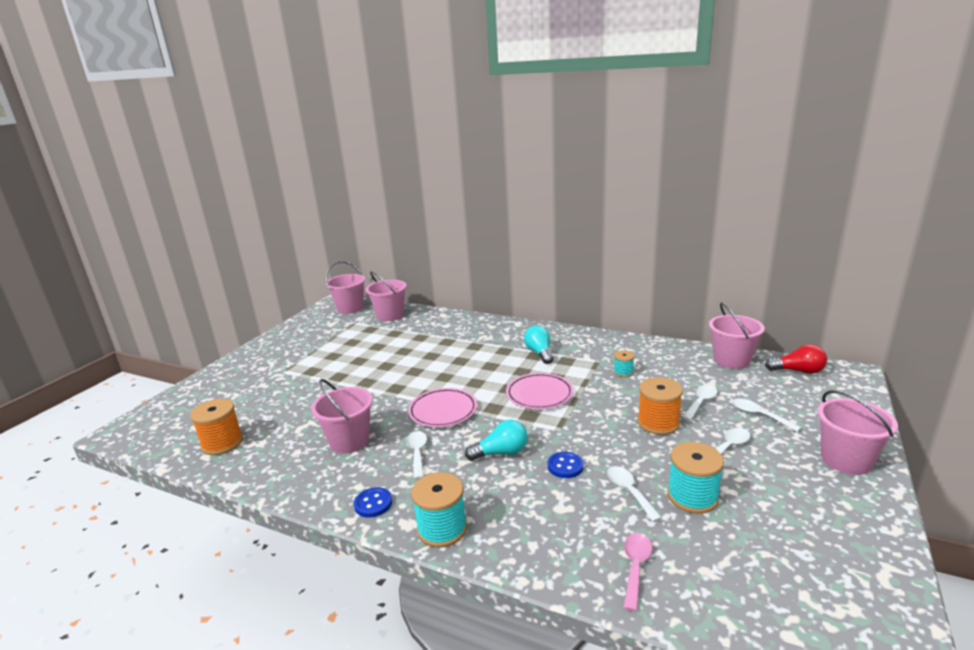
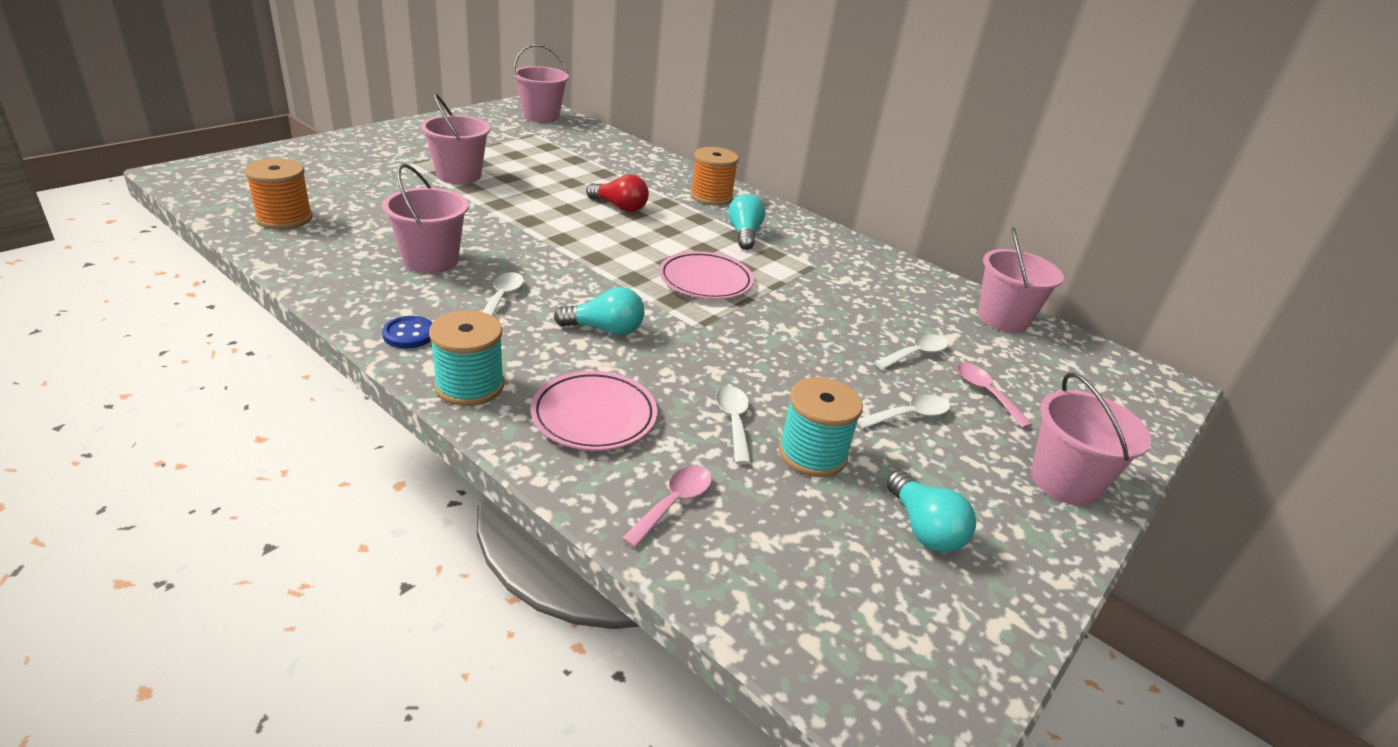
camera: 10 degrees right, 10 degrees up
pink bucket [366,271,407,322] -> pink bucket moved to [421,94,490,184]
pink plate [408,388,477,427] -> pink plate moved to [531,371,657,451]
blue button [548,452,584,478] -> none
turquoise spool [614,350,634,377] -> none
orange spool [637,377,683,435] -> orange spool moved to [690,147,739,206]
white spoon [732,398,802,432] -> pink spoon [957,362,1033,428]
red light bulb [765,344,827,374] -> red light bulb moved to [586,174,649,212]
none -> turquoise light bulb [886,470,976,553]

